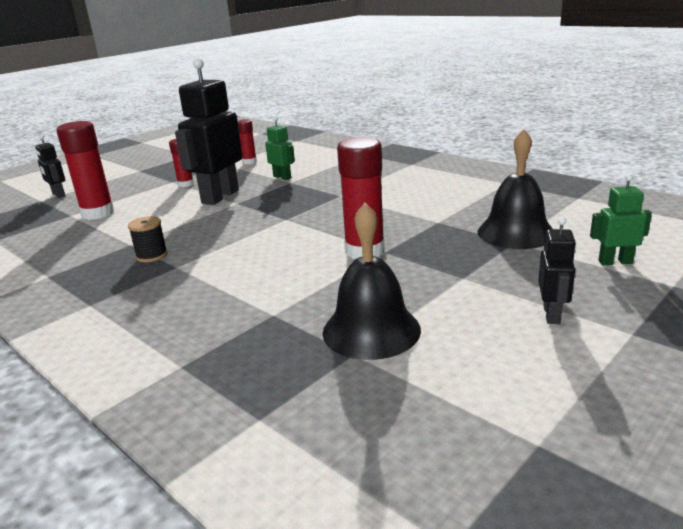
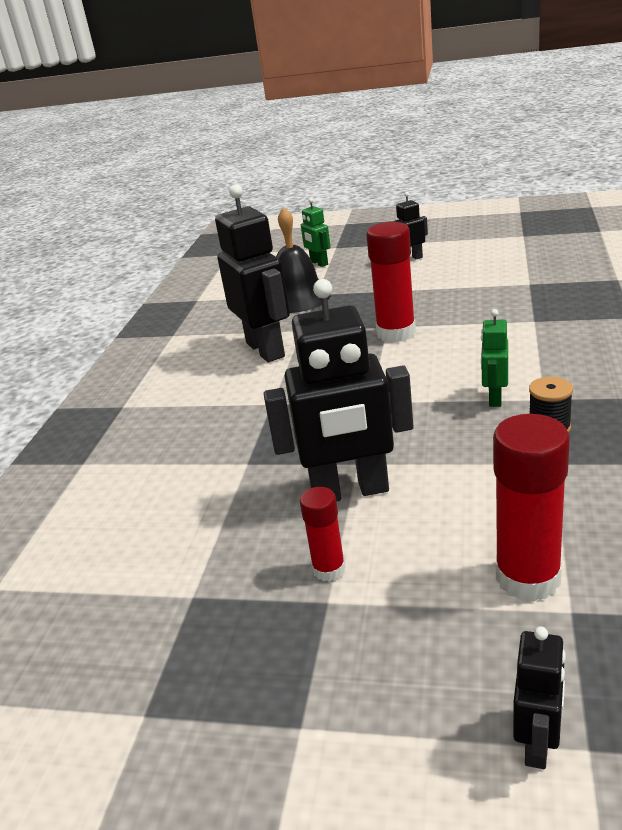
camera: 120 degrees left, 5 degrees up
red glue stick [238,119,257,164] -> none
green robot [265,117,295,180] -> green robot moved to [481,309,508,407]
black bell [323,203,421,360] -> none
none -> black robot [215,184,290,362]

